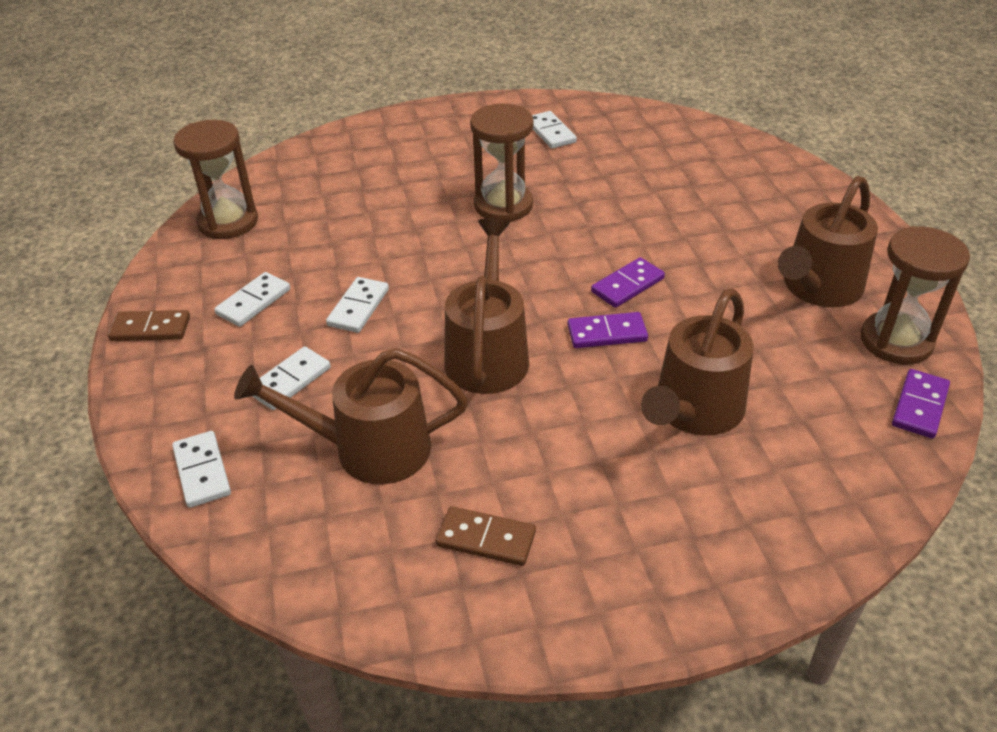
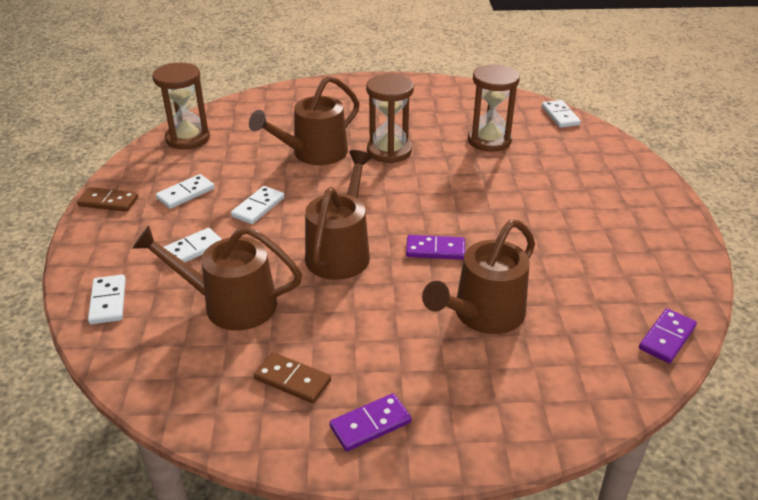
camera: 10 degrees right, 5 degrees down
white domino [532,111,577,149] -> white domino moved to [542,100,581,128]
purple domino [591,257,665,308] -> purple domino moved to [329,393,412,452]
brown watering can [778,176,878,307] -> brown watering can moved to [249,75,360,165]
brown hourglass [861,226,970,365] -> brown hourglass moved to [468,64,520,152]

